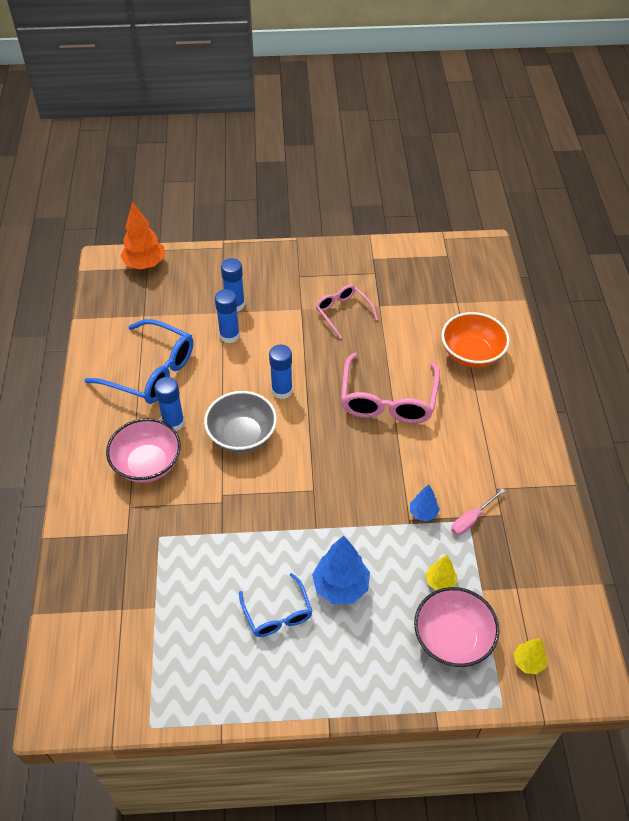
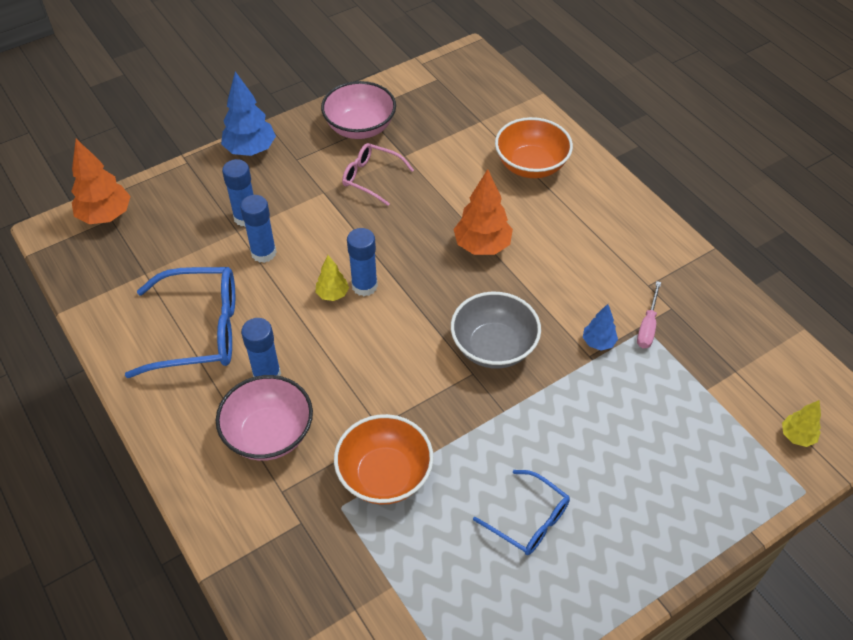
camera: 30 degrees left, 0 degrees up
grey bowl [204,391,277,453] -> grey bowl moved to [451,292,541,369]
blue tree [312,536,370,604] -> blue tree moved to [221,71,276,156]
pink glasses [341,353,440,424] -> orange tree [454,169,513,255]
pink bowl [414,587,500,667] -> pink bowl moved to [321,81,396,139]
yellow tree [425,555,457,590] -> yellow tree moved to [315,255,349,301]
none -> orange bowl [334,414,434,505]

